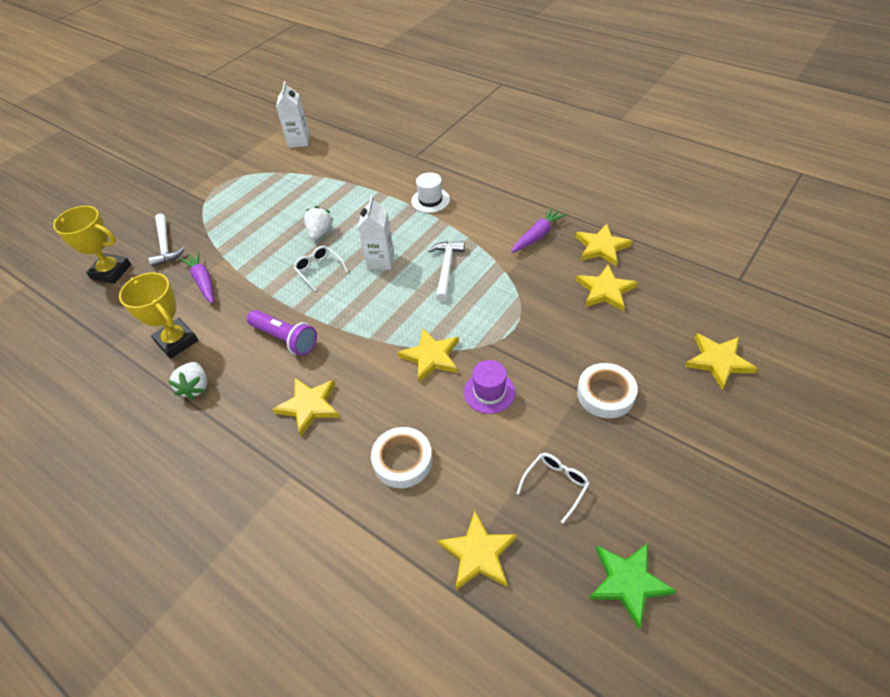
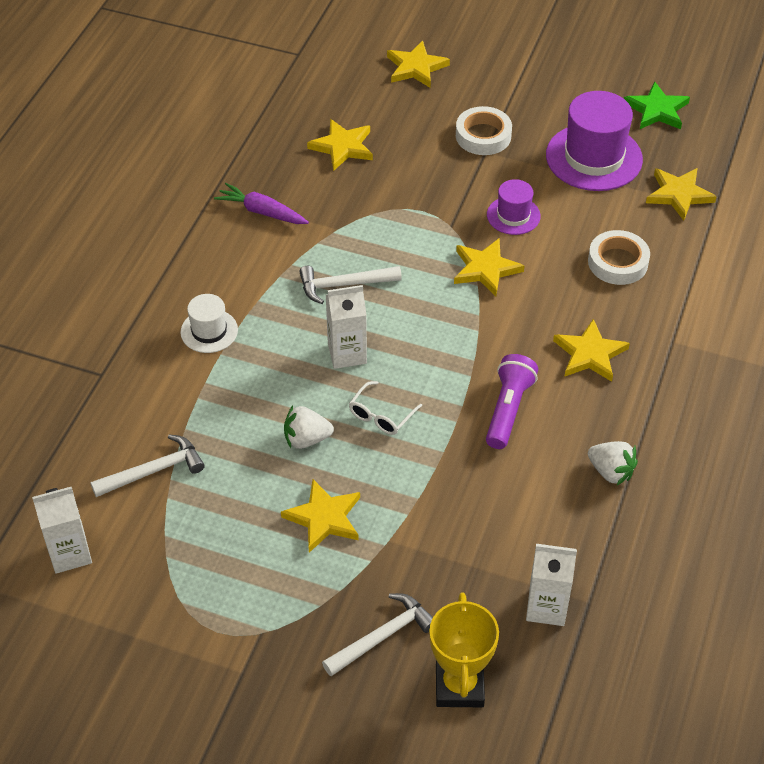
camera: 110 degrees left, 0 degrees up
yellow trophy [119,272,198,359] -> none
white strawberry [168,362,207,400] -> white strawberry turned 60 degrees clockwise [588,441,638,485]
purple carrot [180,251,214,304] -> none
white glasses [517,453,590,523] -> purple hat [546,91,643,191]
yellow star [575,224,633,266] -> yellow star moved to [281,479,360,553]
none -> white hammer [90,434,205,497]
none -> white carton [526,544,577,626]

